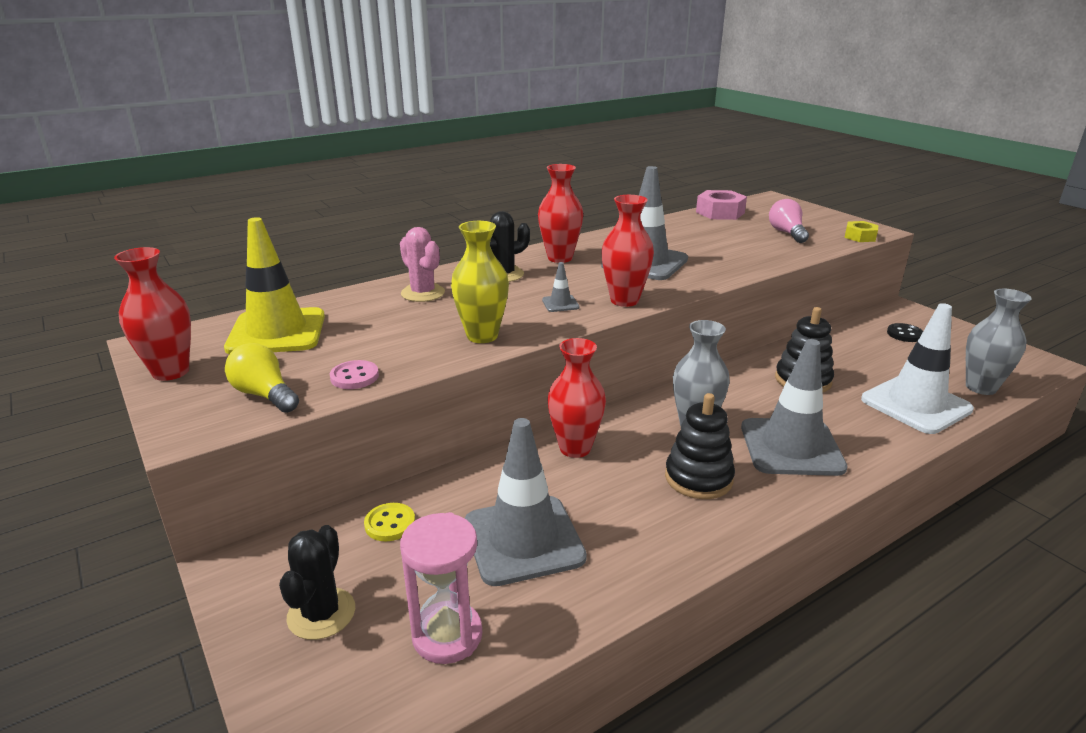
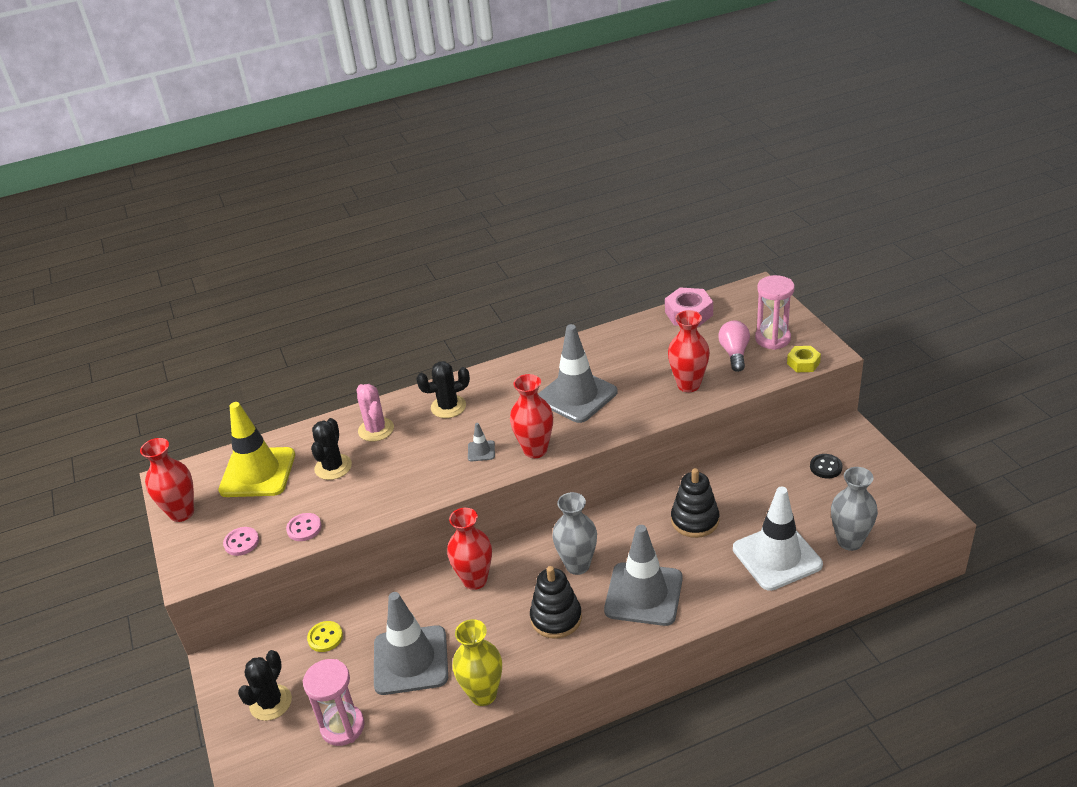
camera: 15 degrees right, 10 degrees up
yellow light bulb [225,343,299,413] -> pink button [223,527,259,556]
yellow vase [451,221,509,343] -> yellow vase moved to [453,619,502,706]
red vase [538,164,583,263] -> red vase moved to [668,310,710,392]
none -> black cactus [311,418,352,480]
none -> pink hourglass [755,275,795,350]

